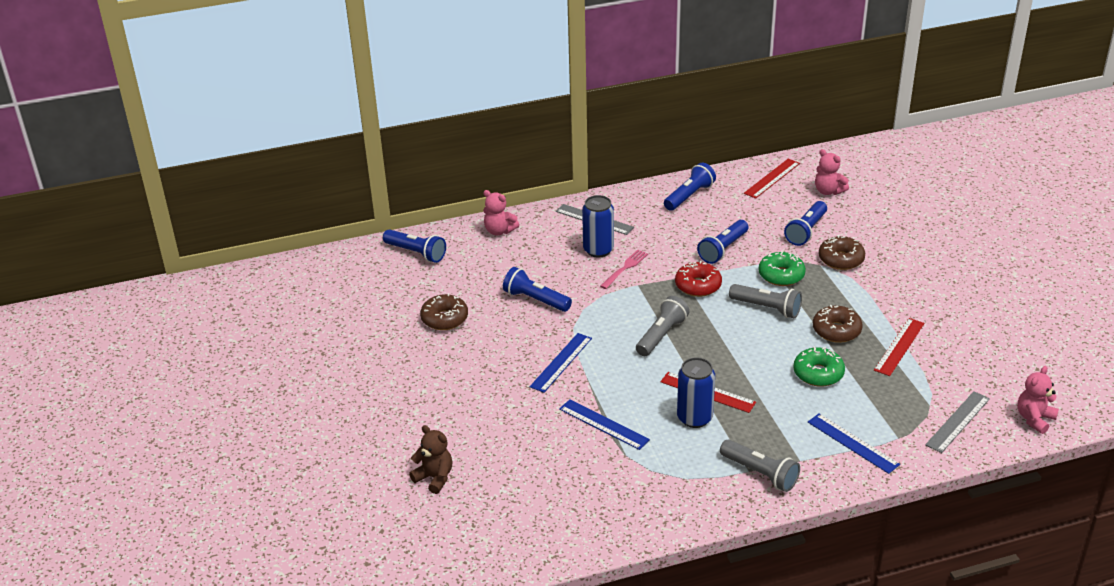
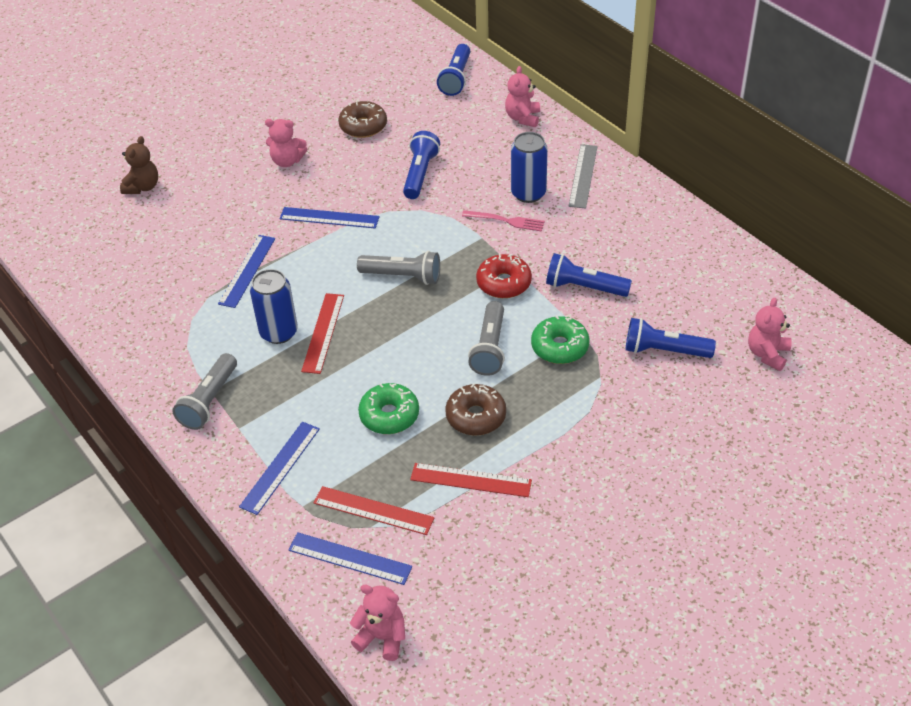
camera: 70 degrees right, 10 degrees up
blue flashlight [664,163,716,211] -> none
red ruler [744,159,800,199] -> red ruler moved to [314,486,434,535]
brown donut [819,235,865,270] -> none
grey ruler [925,391,990,453] -> blue ruler [288,532,412,585]
none -> pink teddy bear [265,119,307,167]

